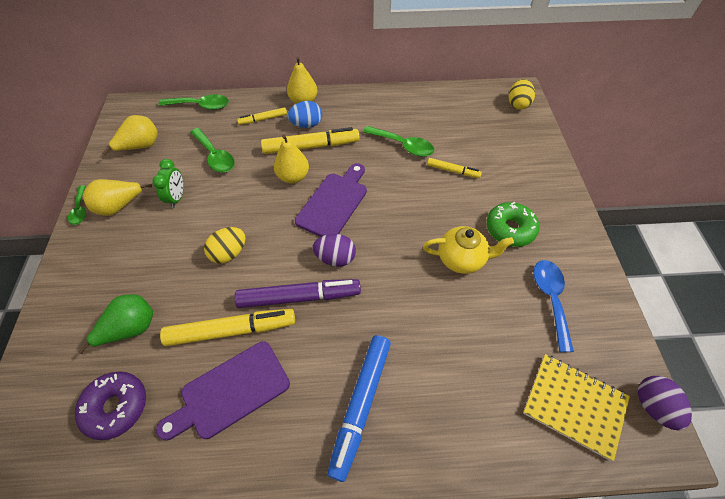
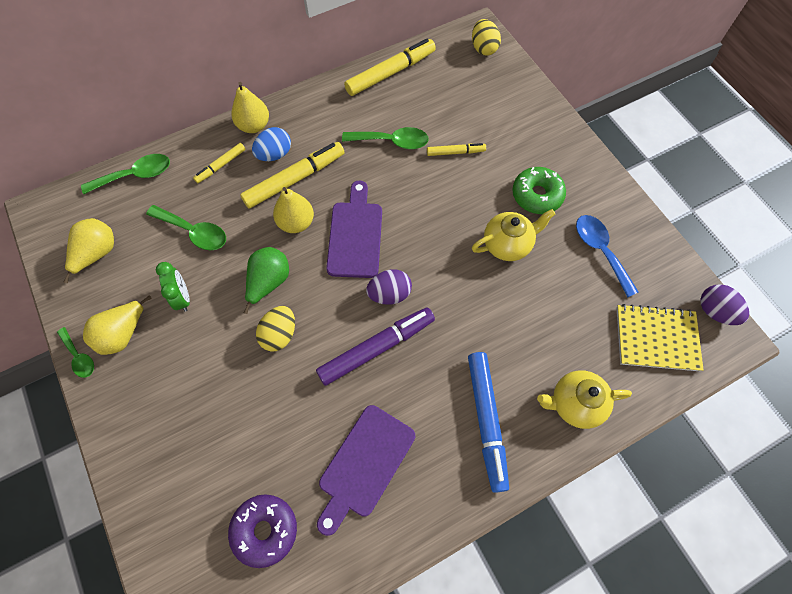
camera: 25 degrees left, 10 degrees up
green pear [78,294,153,354] -> green pear moved to [244,247,289,314]
yellow marker [160,309,295,346] -> yellow marker moved to [344,39,436,96]
none -> yellow teapot [537,370,632,429]

